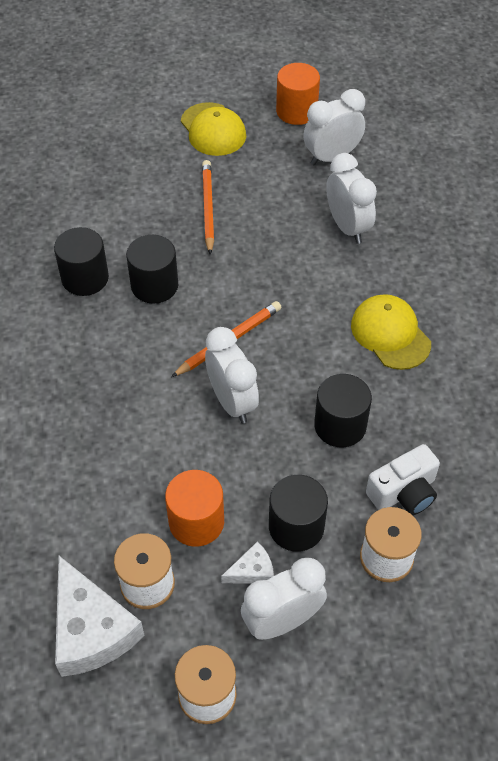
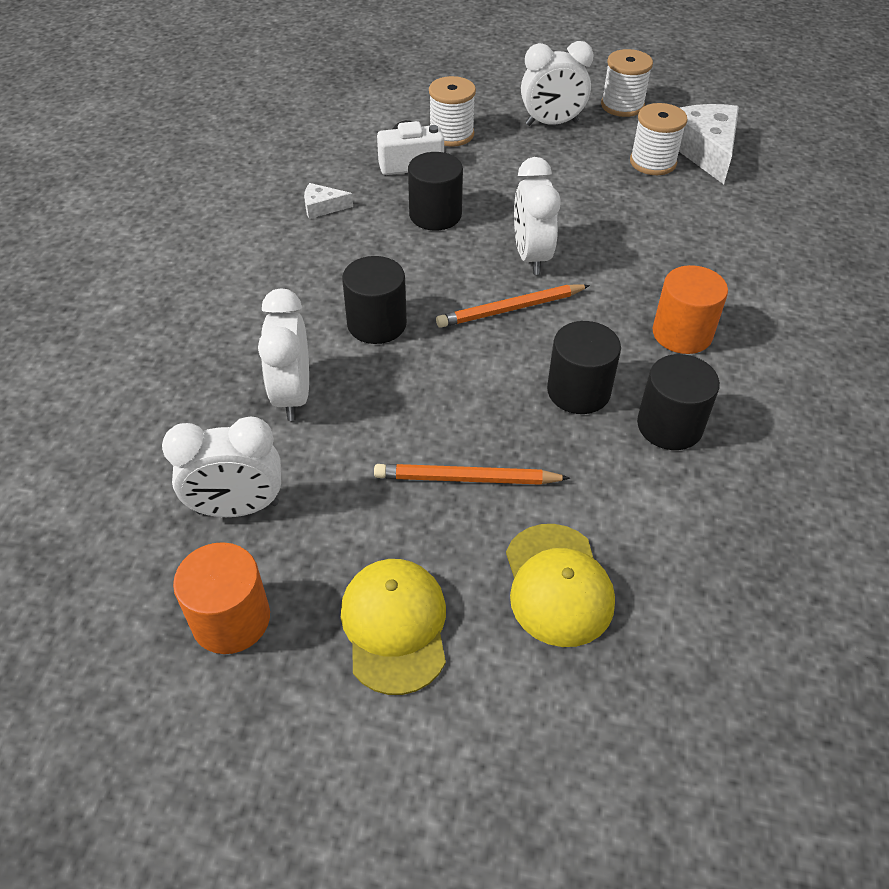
camera: 160 degrees left, 5 degrees down
orange cylinder [165,470,224,547] -> orange cylinder moved to [652,265,728,354]
orange pencil [202,160,214,255] -> orange pencil turned 75 degrees clockwise [374,464,570,485]
white cheese [221,541,274,584] -> white cheese moved to [304,183,353,219]
black cylinder [269,475,328,552] -> black cylinder moved to [342,256,407,344]
yellow cap [351,294,431,370] -> yellow cap moved to [506,524,615,647]

